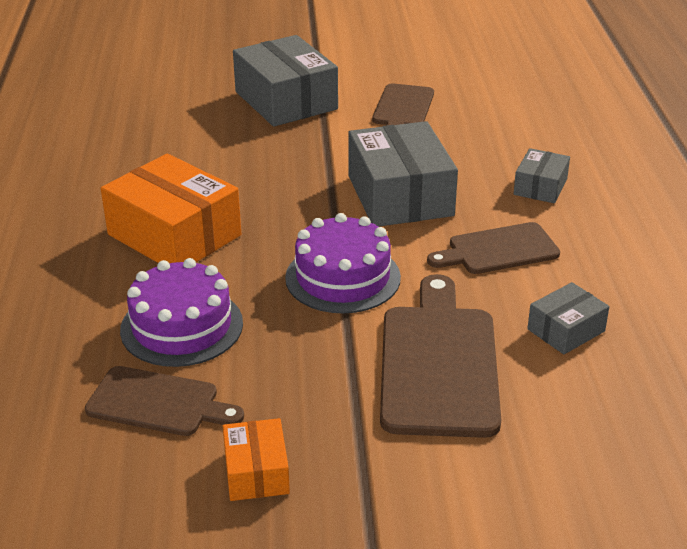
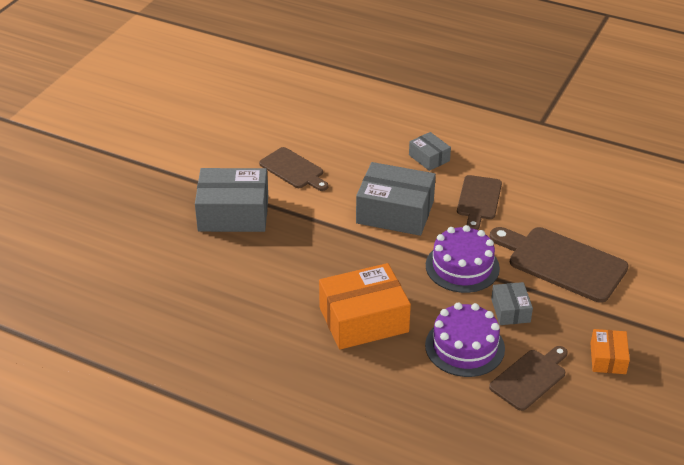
camera: 60 degrees left, 5 degrees up
orange box [223,418,290,501] -> orange box turned 75 degrees clockwise [590,329,630,374]
grey box [527,282,609,354] -> grey box moved to [491,282,533,325]

